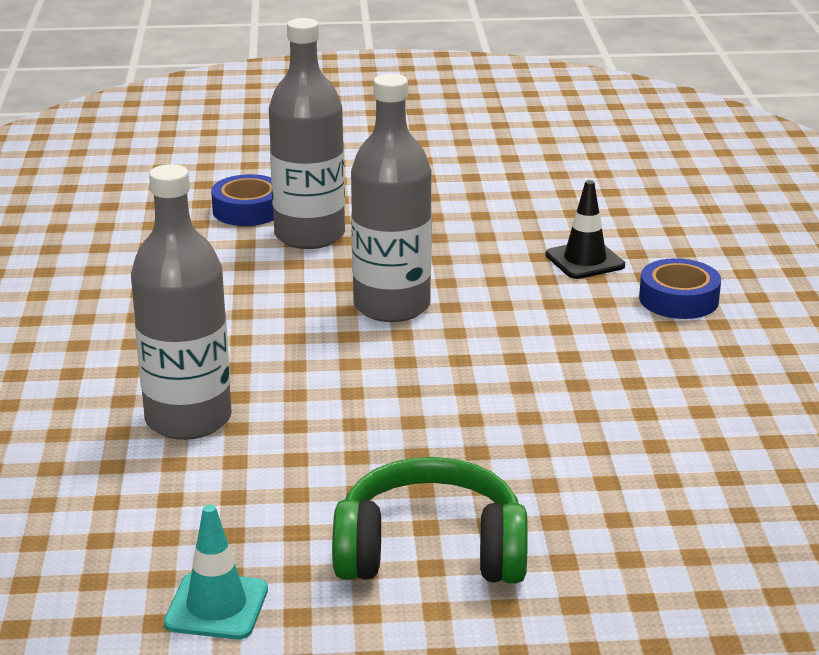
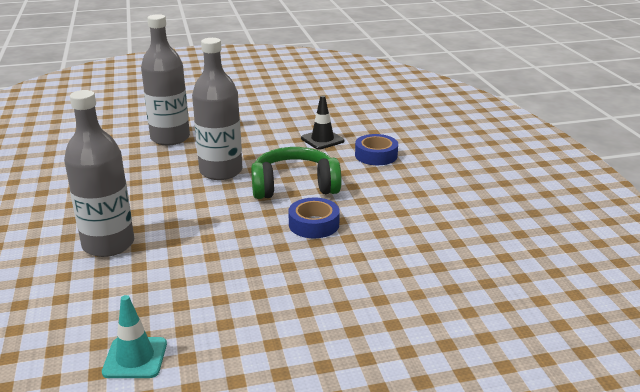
camera: 10 degrees left, 0 degrees up
blue tape [211,174,274,226] -> blue tape moved to [288,198,340,238]
green headphones [332,457,528,583] -> green headphones moved to [251,147,342,199]

